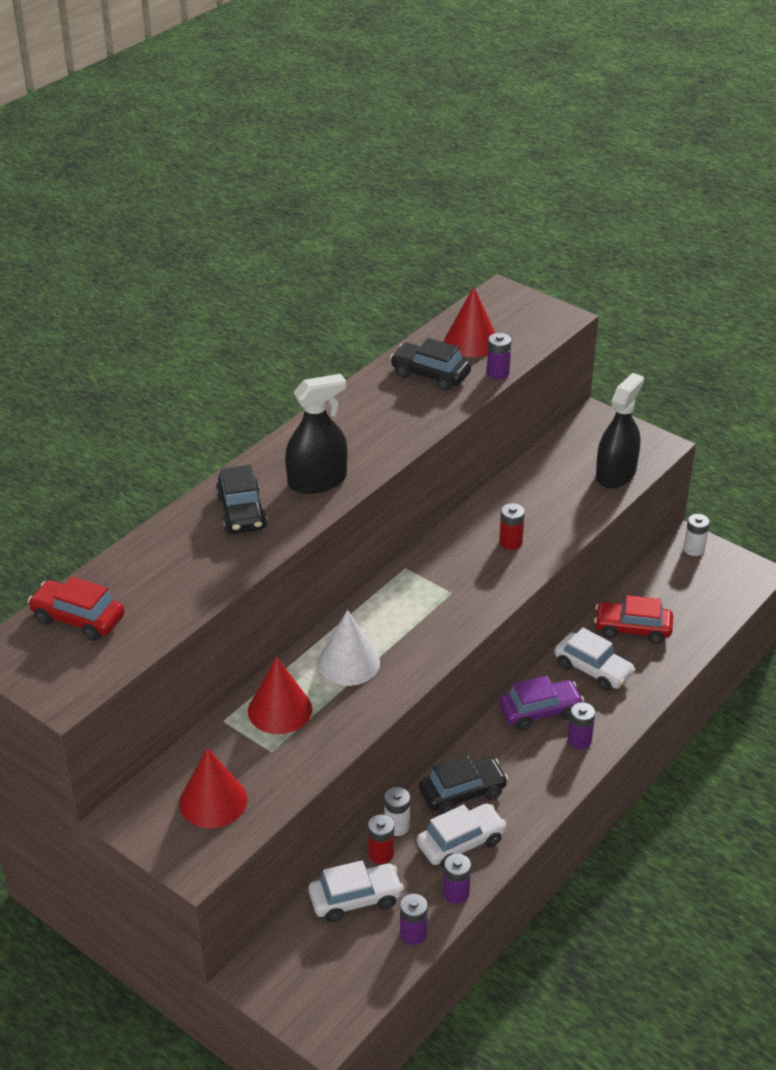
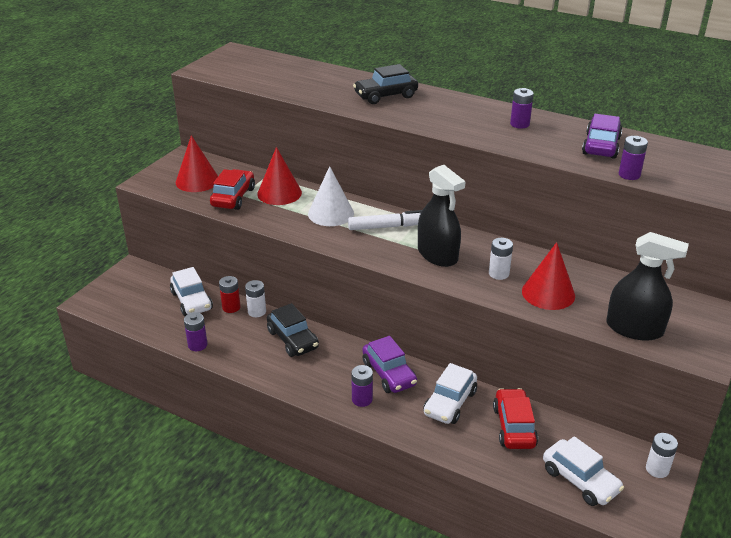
camera: 80 degrees right, 5 degrees down
red car [28,576,125,641] -> red car moved to [210,169,255,210]
black spray bottle [285,374,348,494] -> black spray bottle moved to [418,165,466,267]
black car [390,338,471,391] -> purple car [582,114,622,159]
purple battery [400,894,428,945] -> purple battery moved to [510,88,534,129]
white car [417,803,507,868] -> white car moved to [543,436,624,506]
red cone [444,287,495,357] -> red cone moved to [522,242,575,310]
red battery [499,503,525,550] -> white battery [489,238,513,280]
none -> white marker [348,210,422,230]

